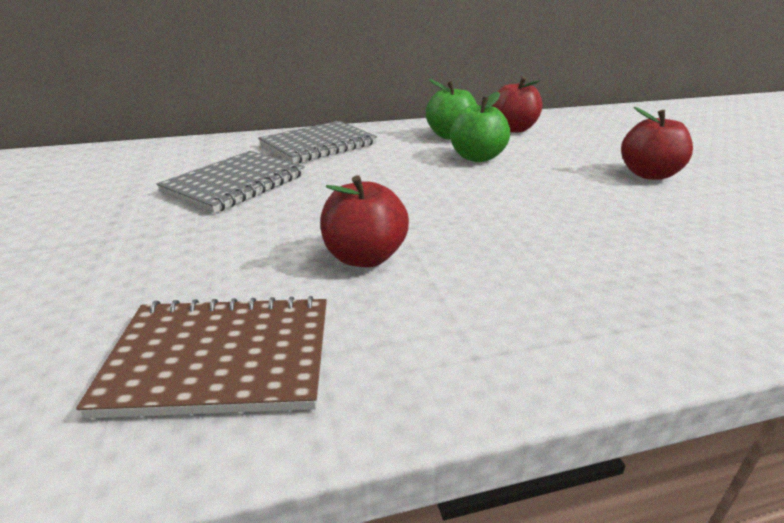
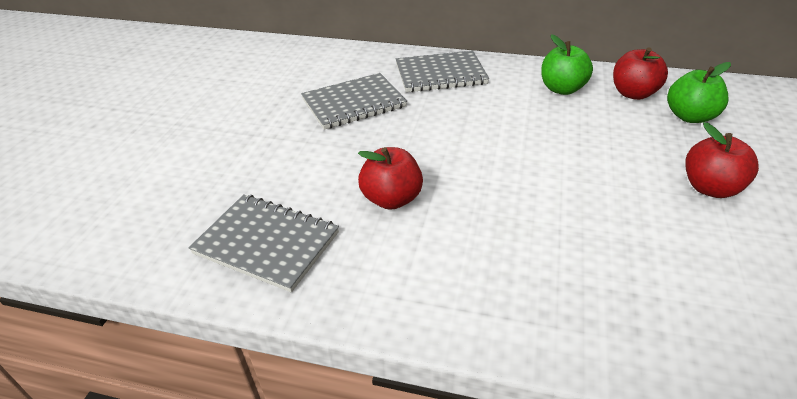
camera: 30 degrees right, 10 degrees up
brown notebook [76,296,327,419] -> grey notebook [189,195,339,292]
green apple [450,92,510,162] -> green apple moved to [667,62,731,123]

